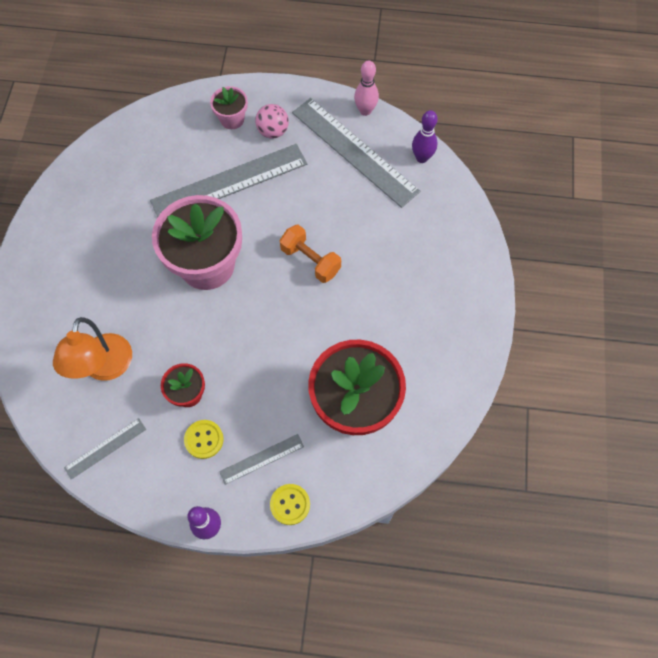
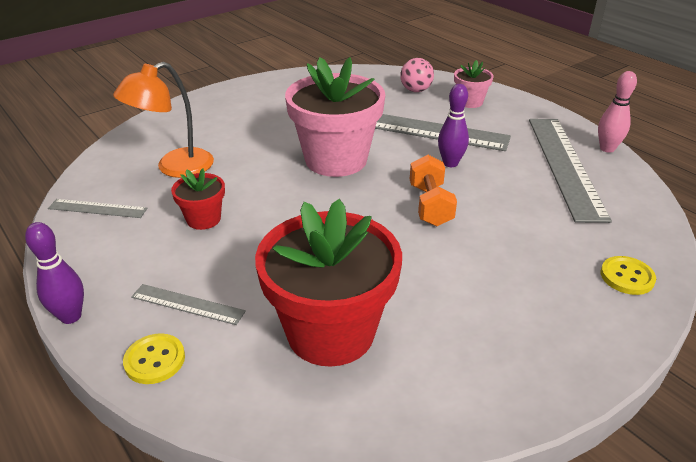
camera: 45 degrees right, 30 degrees down
yellow button [184,420,223,459] -> yellow button moved to [601,256,656,295]
pink ball [255,104,289,139] -> pink ball moved to [400,58,434,92]
purple bowling pin [412,110,438,163] -> purple bowling pin moved to [438,84,469,167]

